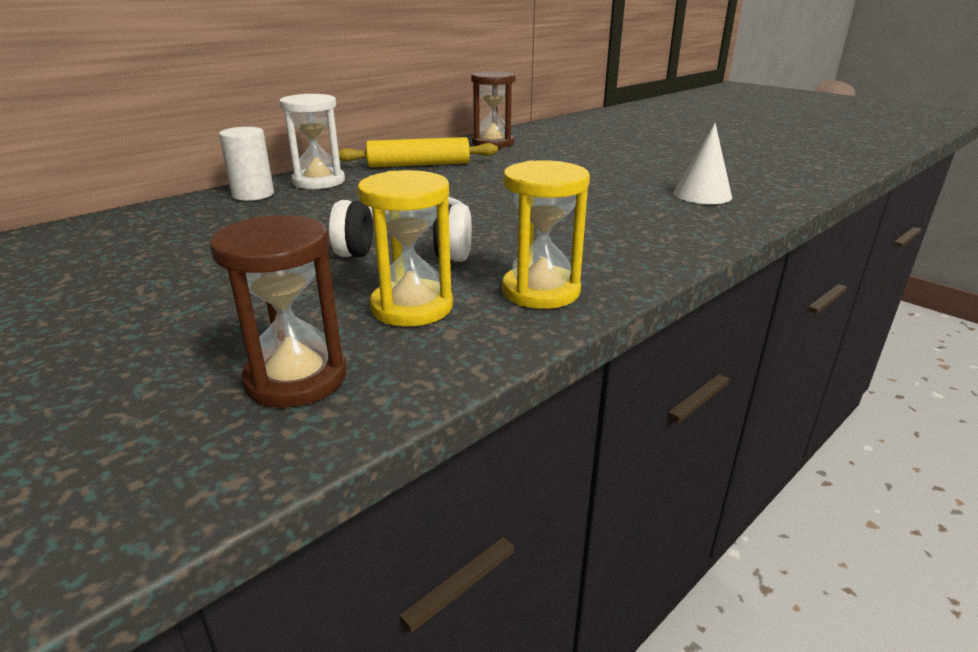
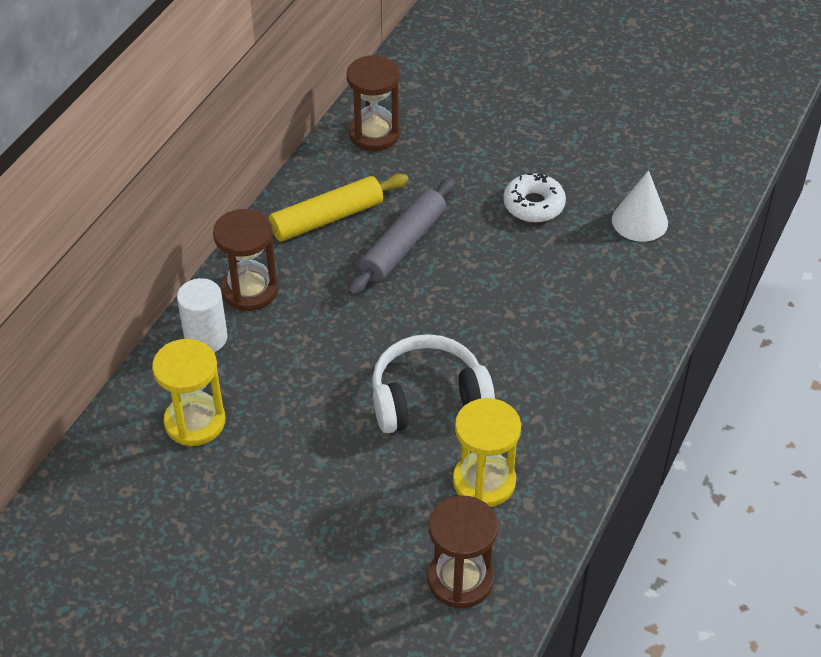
camera: 20 degrees left, 20 degrees up
white hourglass [279,94,345,189] -> brown hourglass [213,209,278,311]
yellow hourglass [502,160,590,309] -> yellow hourglass moved to [152,339,225,446]
none -> grey rolling pin [348,177,455,296]
none -> white donut [503,173,566,222]

